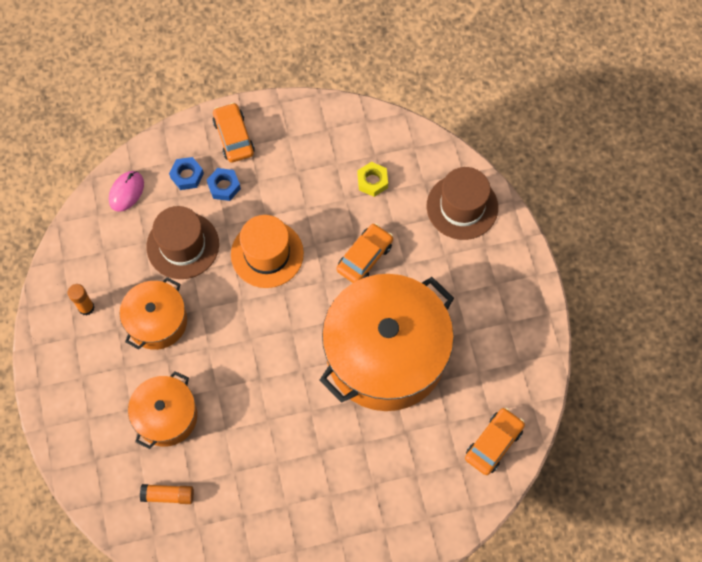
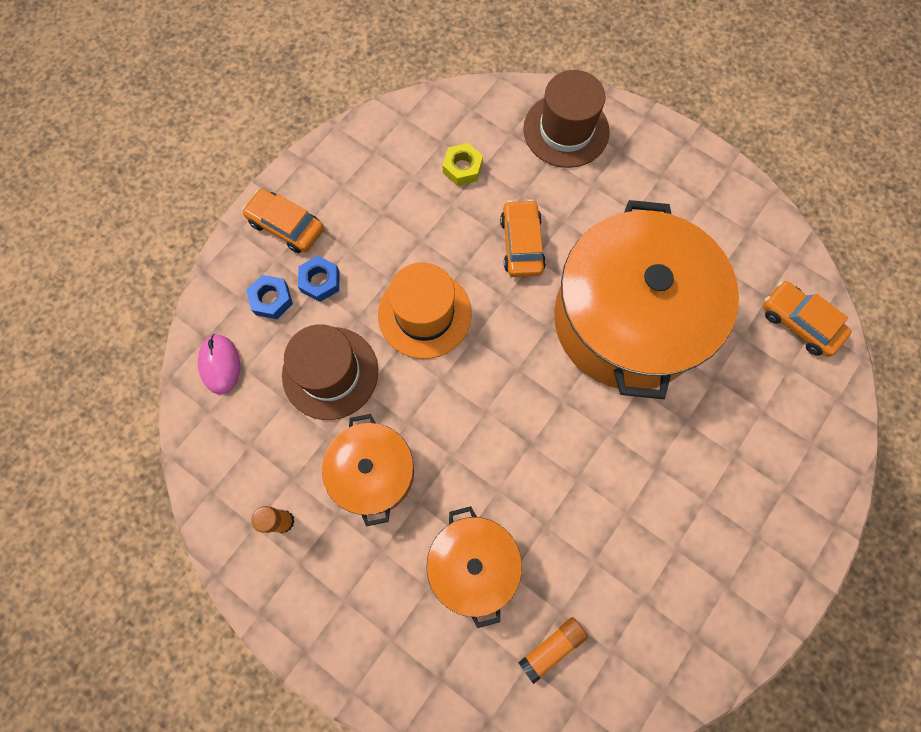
camera: 40 degrees left, 5 degrees up
orange car [465,408,525,475] -> orange car turned 45 degrees counterclockwise [763,281,851,357]

